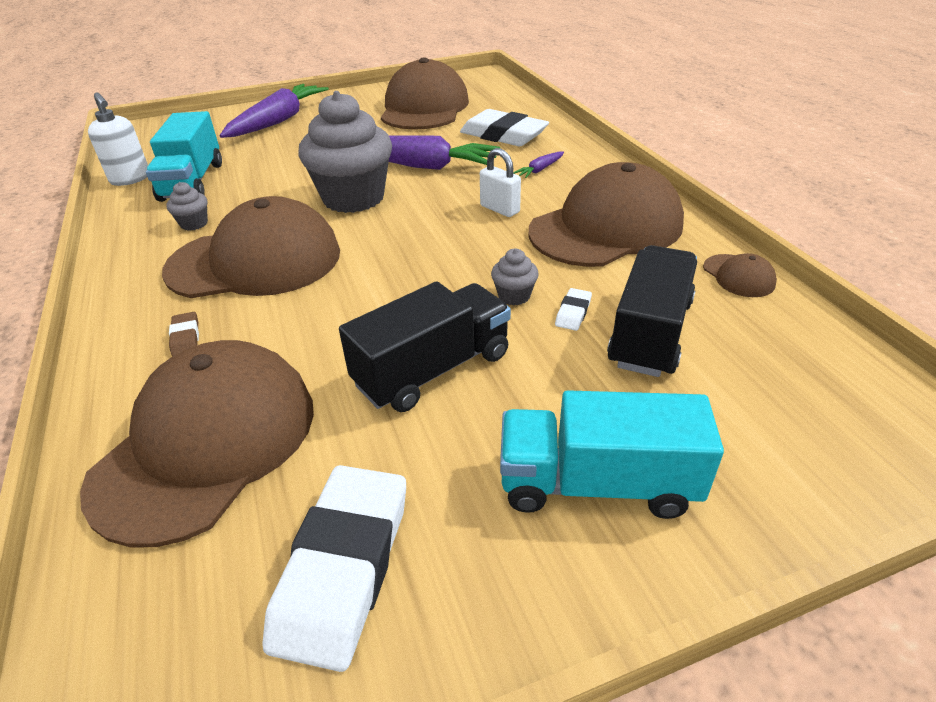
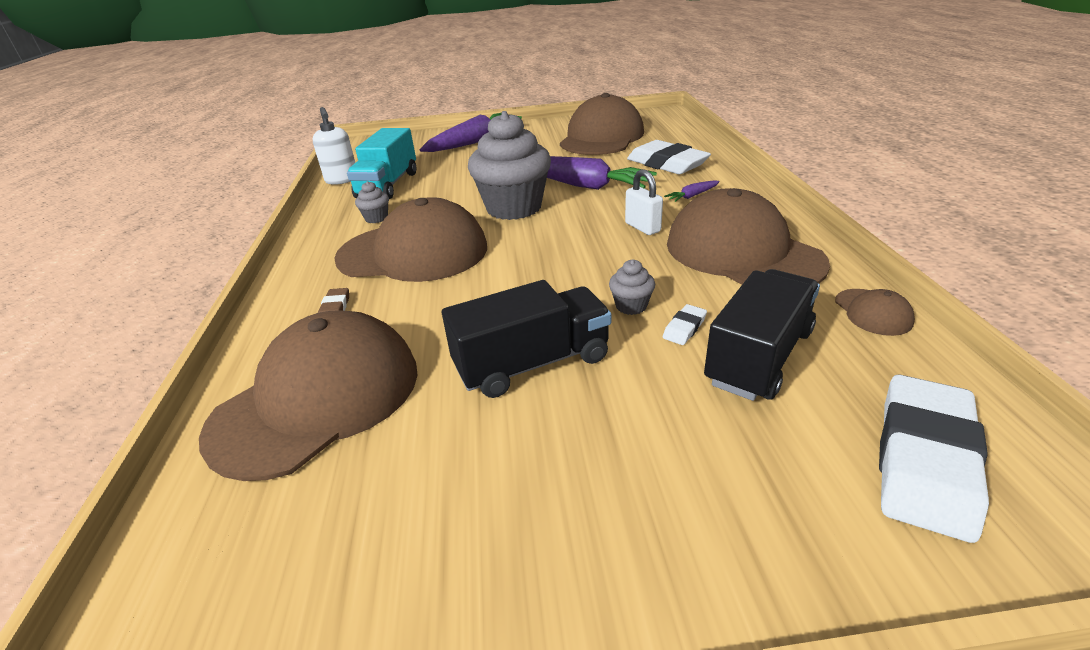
camera: 15 degrees right, 5 degrees down
white eraser [262,465,406,672] -> white eraser moved to [879,374,989,543]
turquoise truck [500,390,724,519] -> none
brown cap [529,162,684,267] -> brown cap turned 105 degrees counterclockwise [667,188,830,285]

